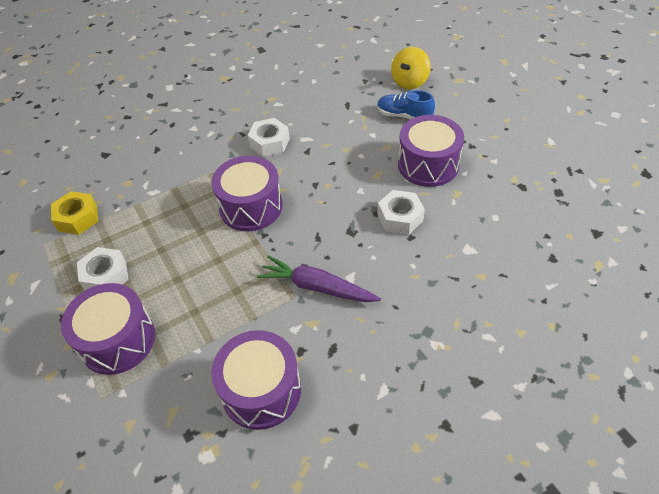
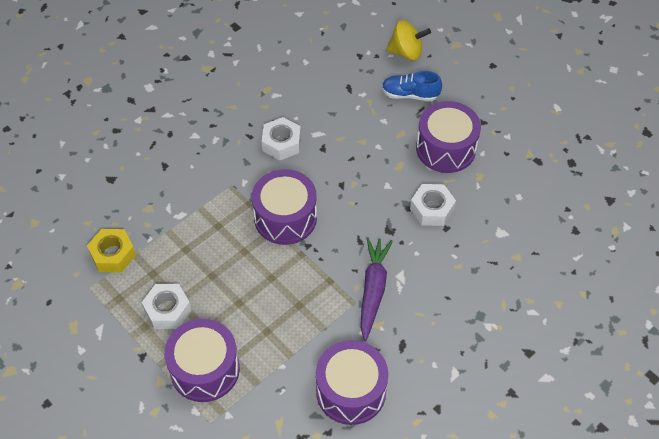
camera: 15 degrees left, 5 degrees up
purple carrot [257,255,381,302] -> purple carrot turned 90 degrees clockwise [361,237,393,341]
yellow spinning top [391,47,431,89] -> yellow spinning top turned 105 degrees counterclockwise [386,20,431,61]

